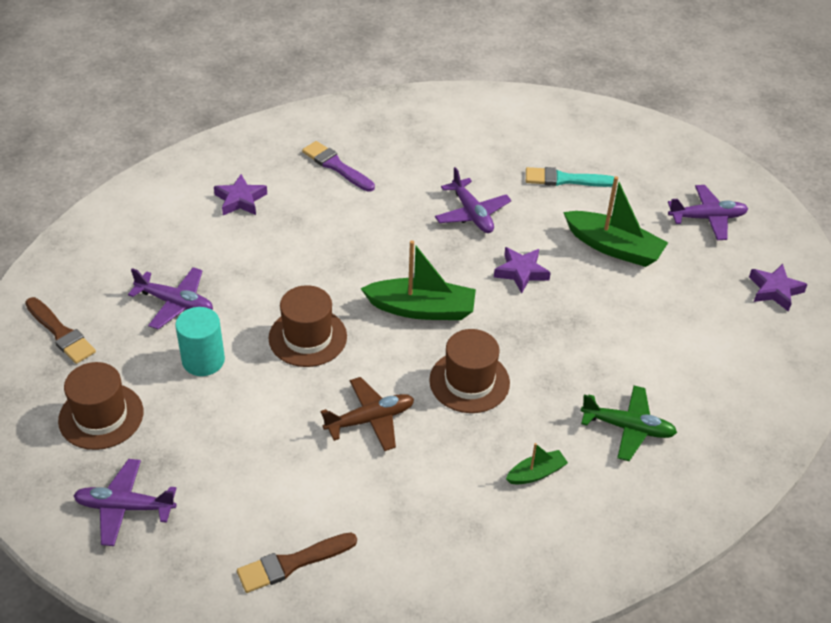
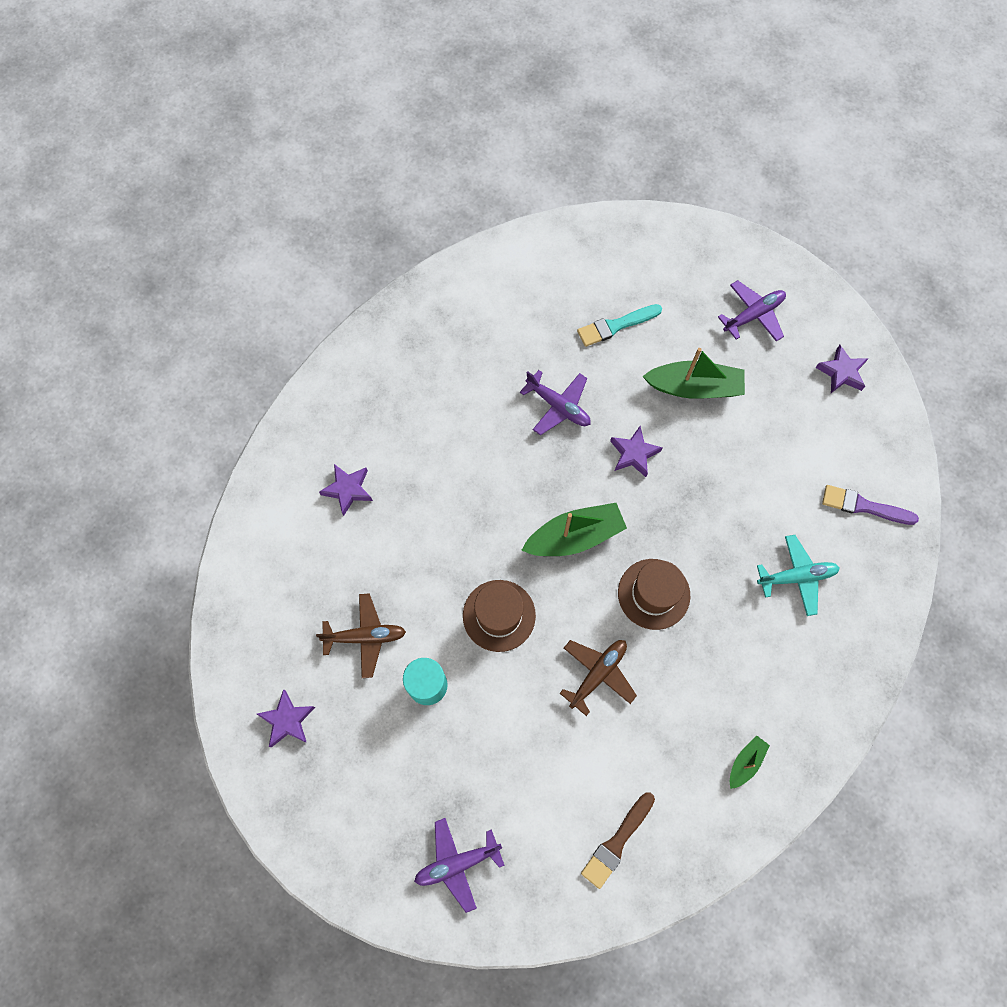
camera: 25 degrees left, 25 degrees up
brown brush [25,297,96,364] -> purple star [257,689,315,747]
brown hat [58,362,143,450] -> none
purple plane [128,267,213,329] -> brown plane [316,593,406,678]
purple brush [302,141,375,192] -> purple brush moved to [822,485,919,525]
green boat [506,443,568,485] -> green boat moved to [730,735,770,789]
green plane [581,386,677,461] -> turquoise plane [757,535,840,616]

